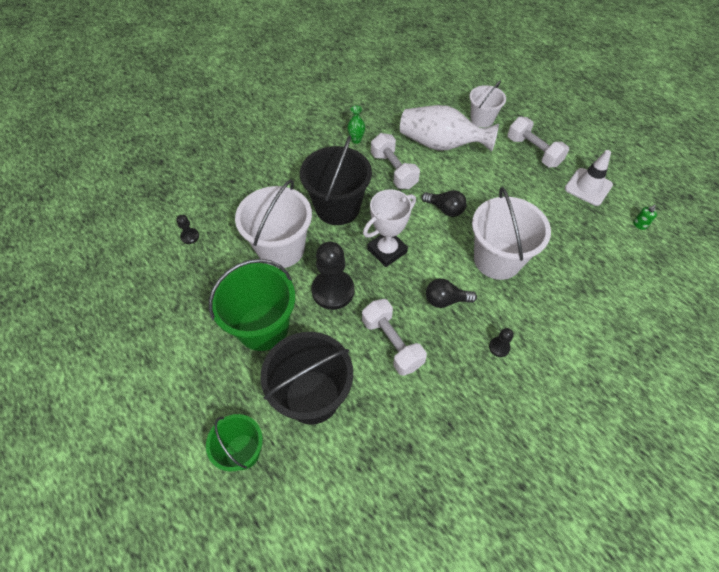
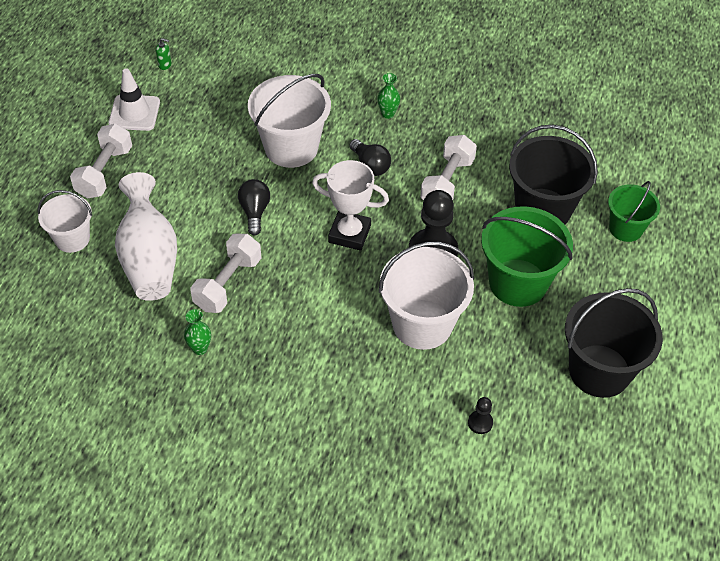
camera: 125 degrees left, 5 degrees down
black bucket [300,136,372,225] -> black bucket moved to [565,288,663,398]
black pawn [489,328,514,357] -> green vase [377,73,400,119]

